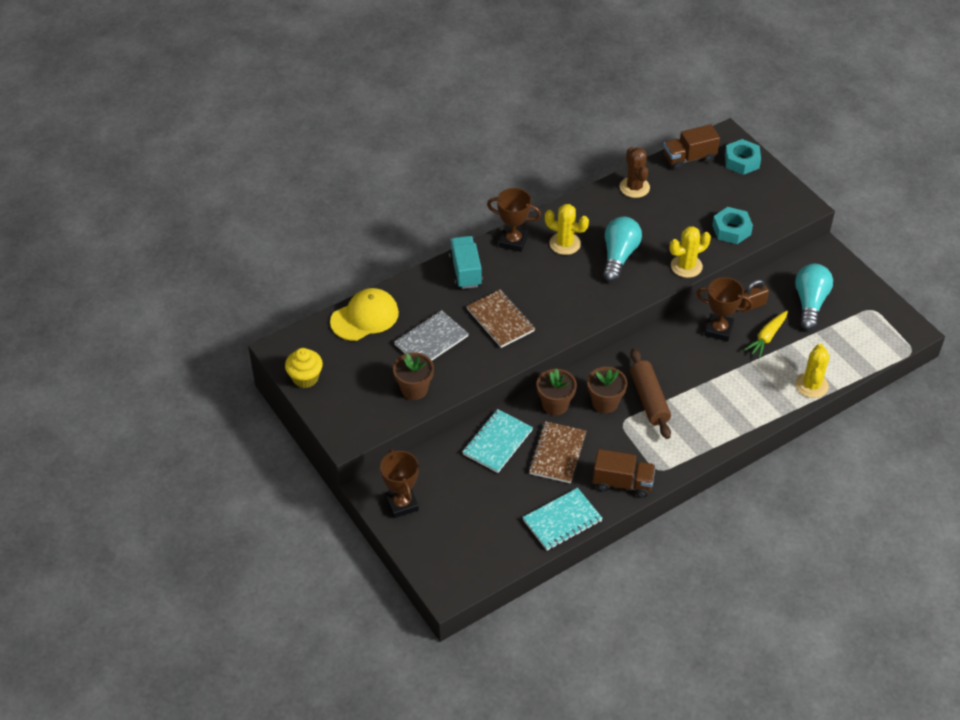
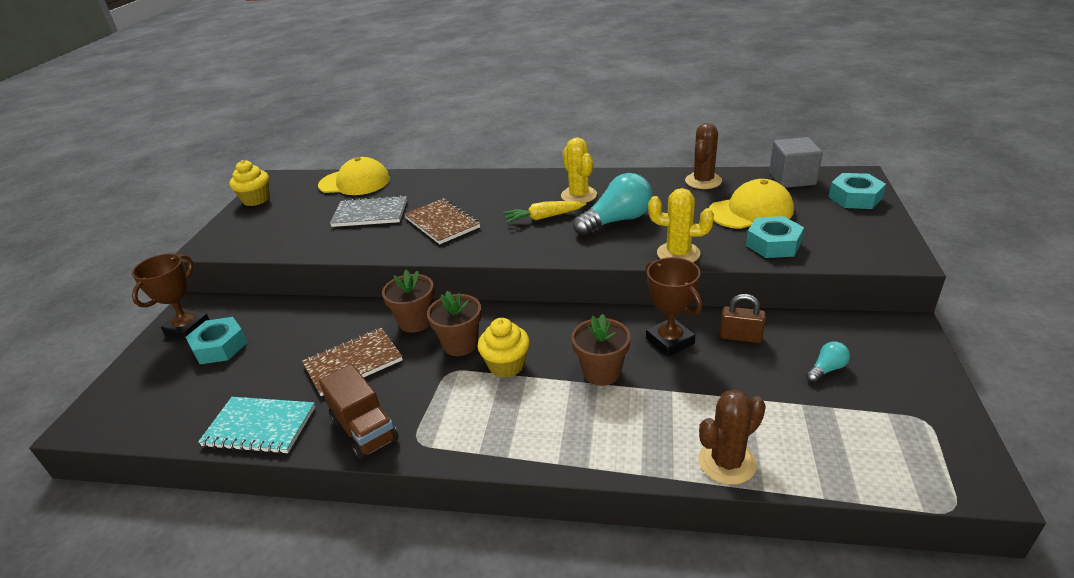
camera: 45 degrees right, 15 degrees down
brown flower pot [393,352,434,400] -> brown flower pot moved to [571,314,631,386]
turquoise truck [449,236,483,289] -> none
turquoise notebook [462,409,533,473] -> none
brown notebook [467,290,535,348] -> brown notebook turned 45 degrees counterclockwise [404,198,480,244]
brown trophy [487,188,541,252] -> none
brown rolling pin [630,348,671,439] -> yellow cupcake [477,318,530,378]
brown truck [664,124,720,170] -> grey cube [769,137,823,188]
yellow carrot [744,311,788,358] -> yellow carrot moved to [503,201,586,223]
turquoise light bulb [795,264,833,330] -> turquoise light bulb [806,341,850,382], size x0.48
yellow cactus [795,344,830,398] -> brown cactus [698,389,766,485]
none -> turquoise nut [185,317,247,364]
none -> yellow cap [709,179,794,229]

